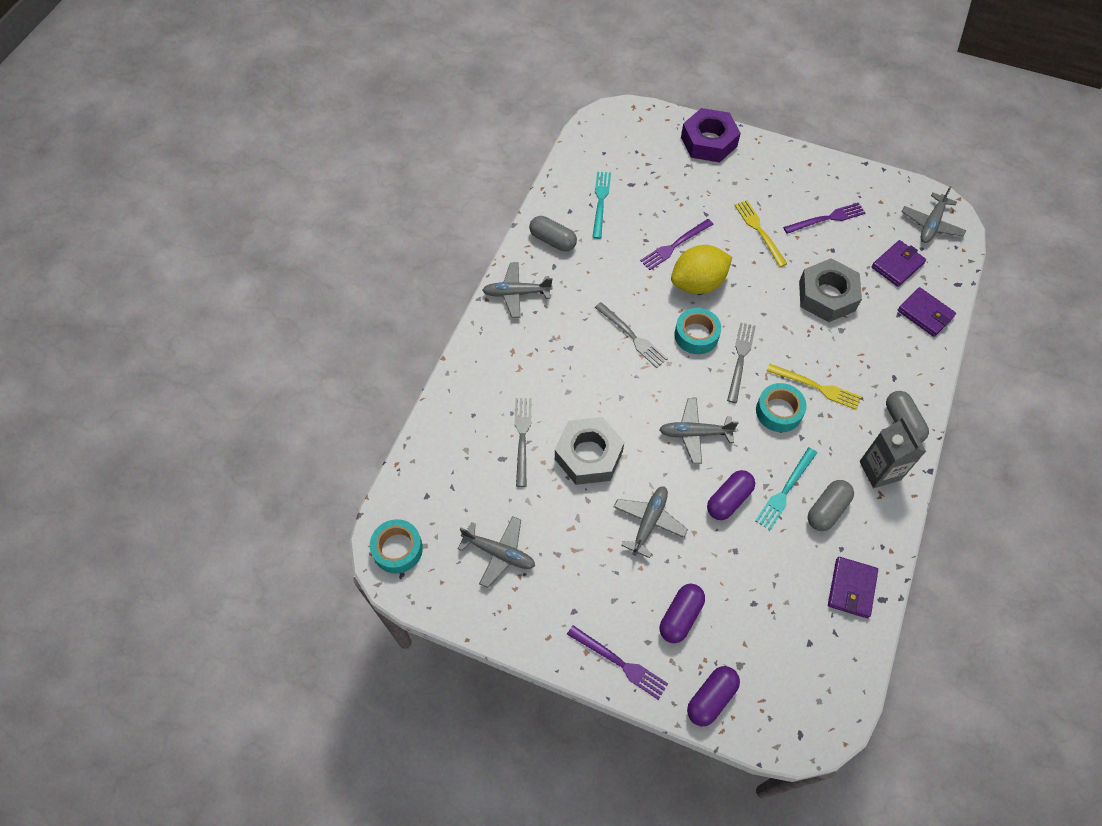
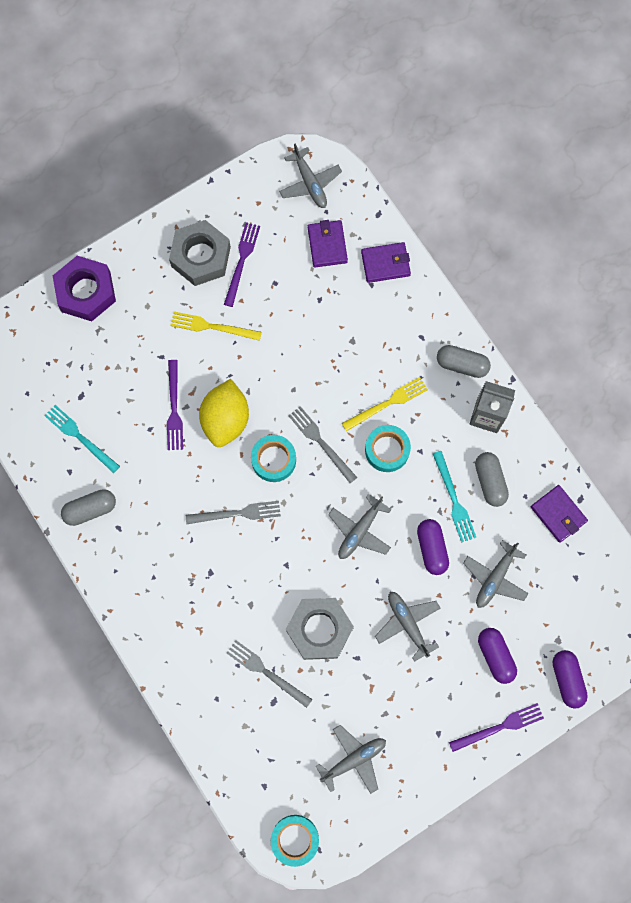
camera: 55 degrees left, 15 degrees up
grey plane [482,262,552,318] -> grey plane moved to [463,540,529,608]
grey nut [799,258,862,322] -> grey nut moved to [169,220,231,286]

